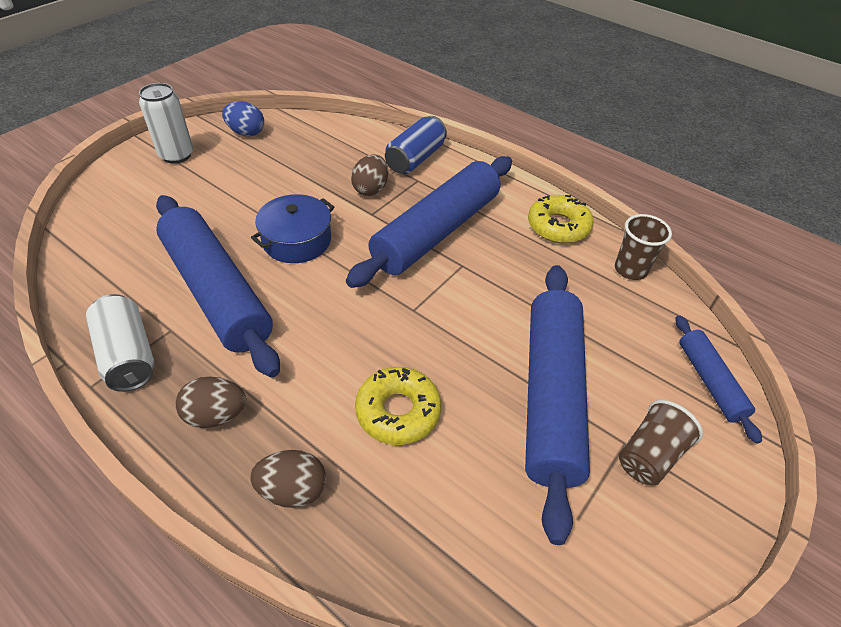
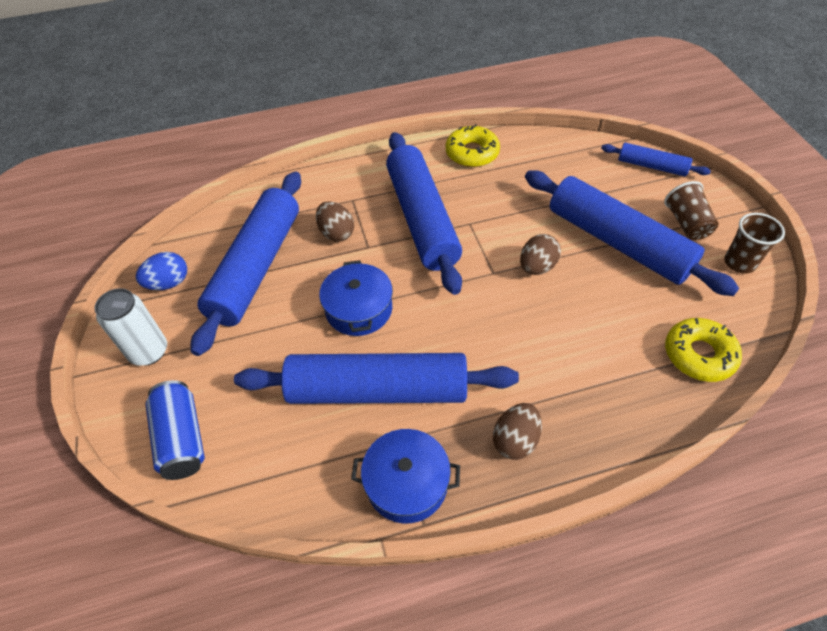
camera: 50 degrees left, 5 degrees up
white can [86,294,154,392] -> blue pot [351,429,460,524]
brown egg [250,450,326,508] -> brown egg moved to [520,234,561,275]
yellow donut [355,367,441,445] -> yellow donut moved to [665,318,742,382]
blue can [385,116,447,174] -> blue can moved to [145,380,205,480]
brown cup [615,214,672,280] -> brown cup moved to [724,213,785,274]
none -> blue rolling pin [191,171,301,356]

